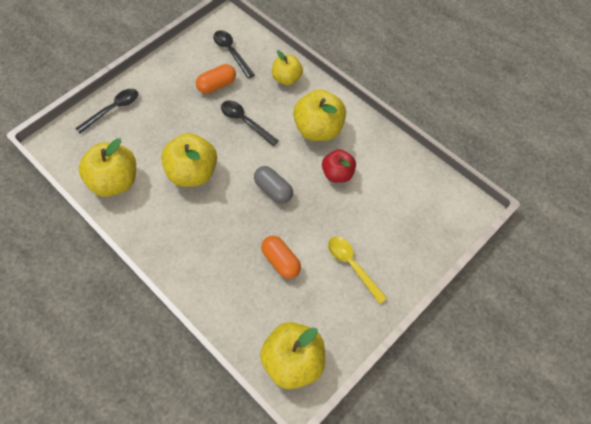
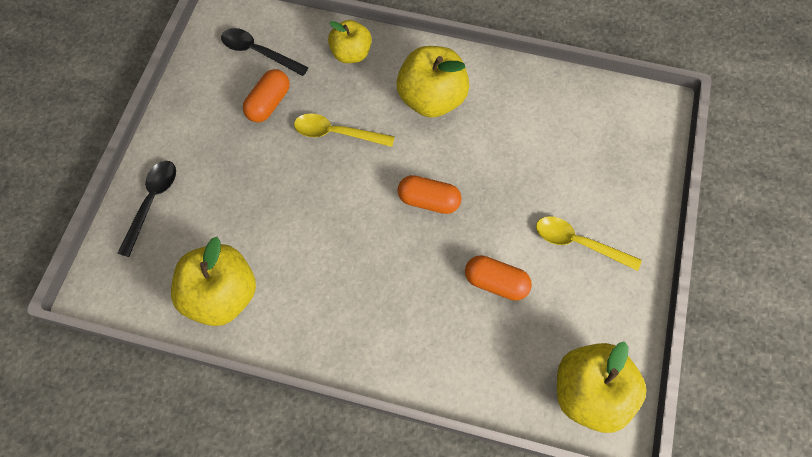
camera: 30 degrees left, 5 degrees up
yellow apple [161,133,217,187] -> none
black spoon [221,101,279,146] -> yellow spoon [294,113,395,147]
grey capsule [254,166,293,204] -> orange capsule [398,175,462,214]
red apple [322,150,356,183] -> none

